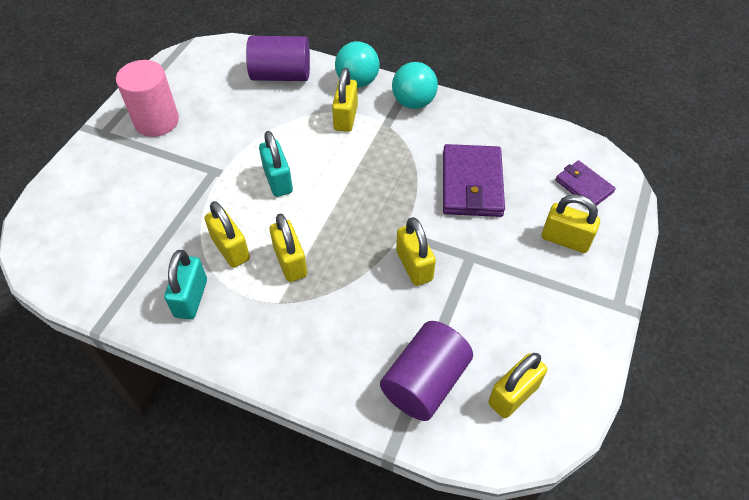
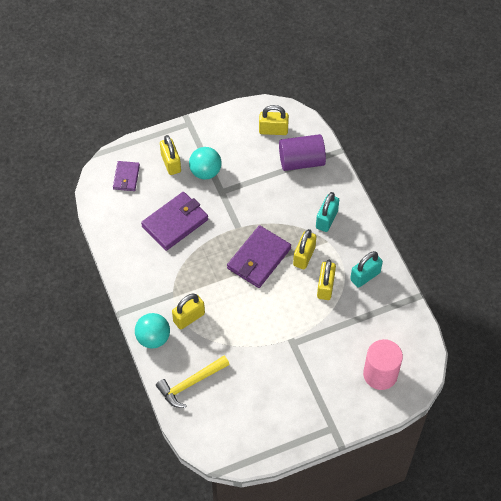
camera: 135 degrees left, 5 degrees up
pink cylinder [116,60,179,137] -> pink cylinder moved to [363,339,403,390]
purple cylinder [246,36,310,81] -> yellow hammer [156,356,230,408]
turquoise padlock [259,131,293,197] -> turquoise padlock moved to [316,192,339,232]
turquoise ball [392,62,438,109] -> turquoise ball moved to [189,147,222,180]
yellow padlock [396,217,436,286] -> none
none -> purple wallet [227,225,291,288]

